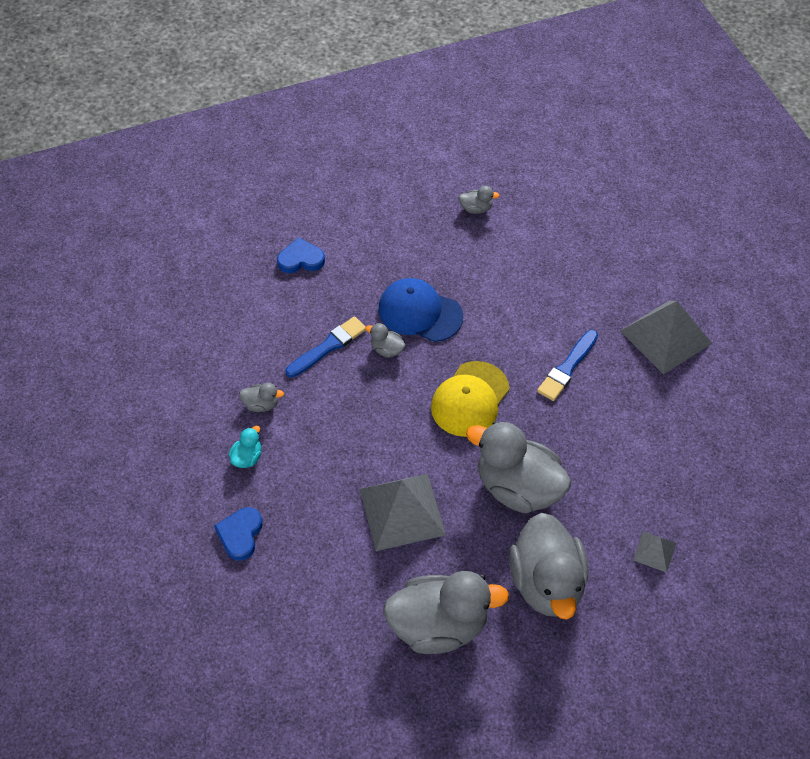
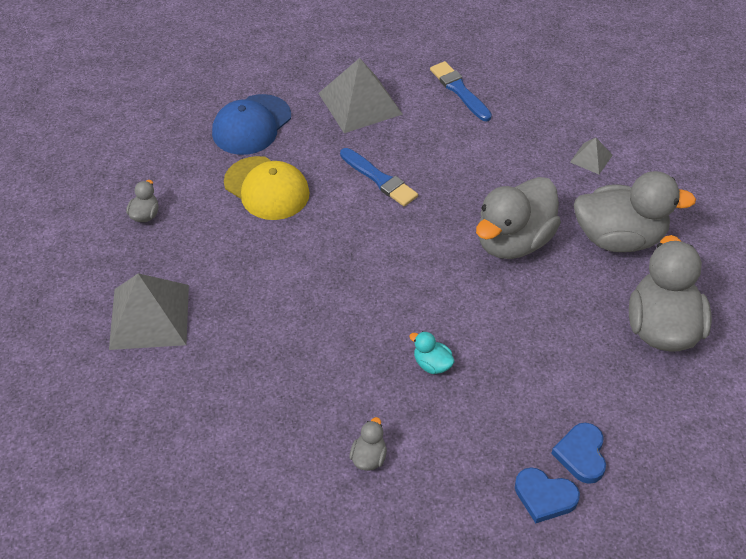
camera: 80 degrees left, 5 degrees down
turquoise duck [229,426,261,468] -> turquoise duck moved to [409,331,455,374]
blue heart [277,237,325,273] -> blue heart moved to [551,423,606,484]
blue brush [286,316,366,377] -> blue brush moved to [430,61,492,121]
grey pyramid [359,474,446,551] -> grey pyramid moved to [109,273,189,350]
grey duck [365,323,406,358] -> none
blue cap [378,278,463,342] -> blue cap moved to [212,94,291,155]
yellow cap [431,361,509,437] -> yellow cap moved to [224,156,310,220]

